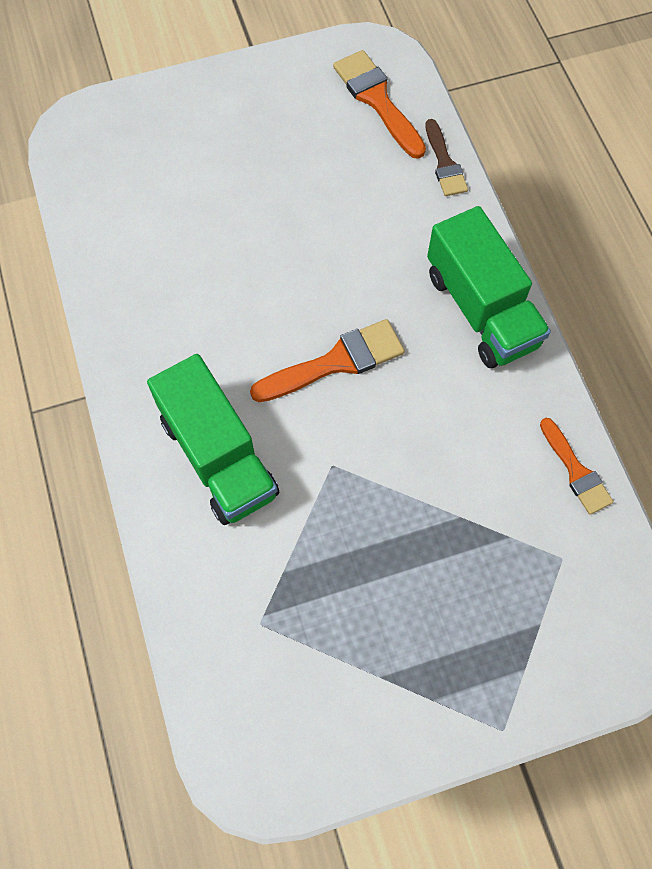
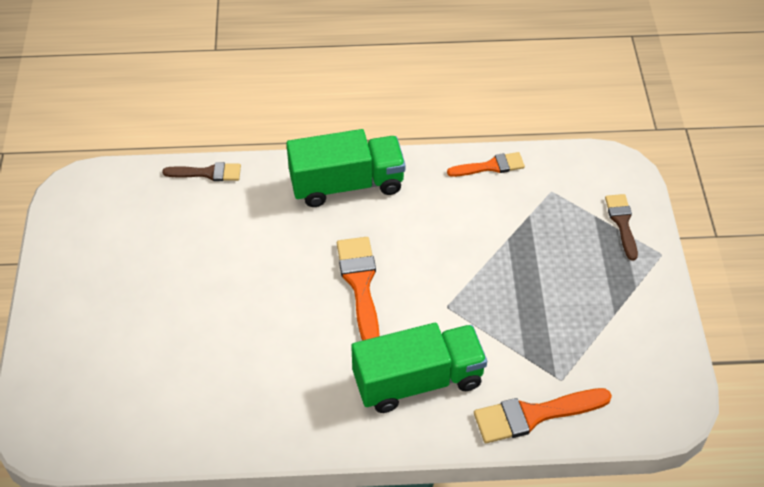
camera: 75 degrees left, 15 degrees down
orange brush [333,50,426,159] -> orange brush moved to [474,388,612,443]
none -> brown brush [605,194,638,261]

